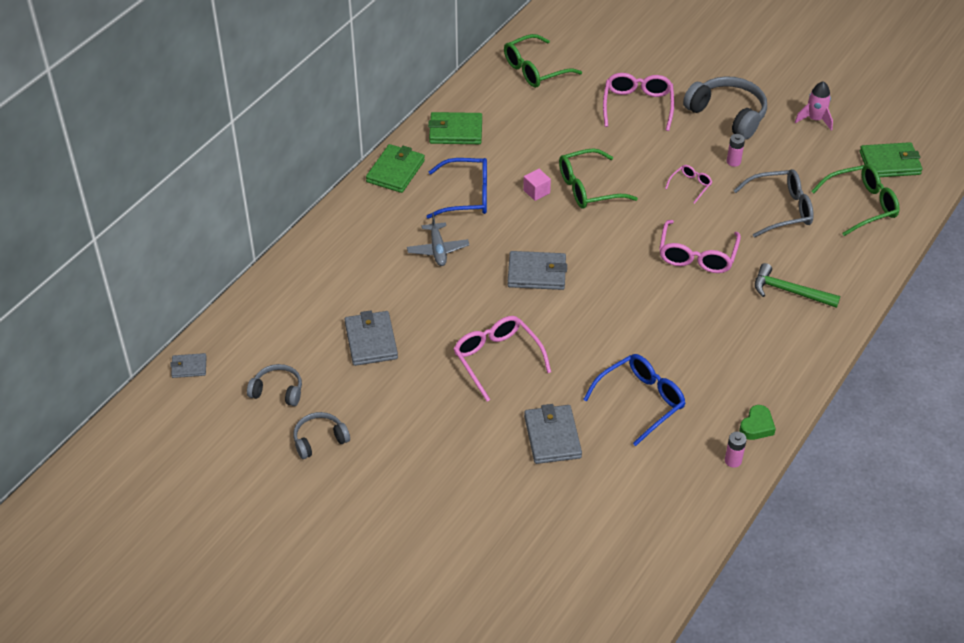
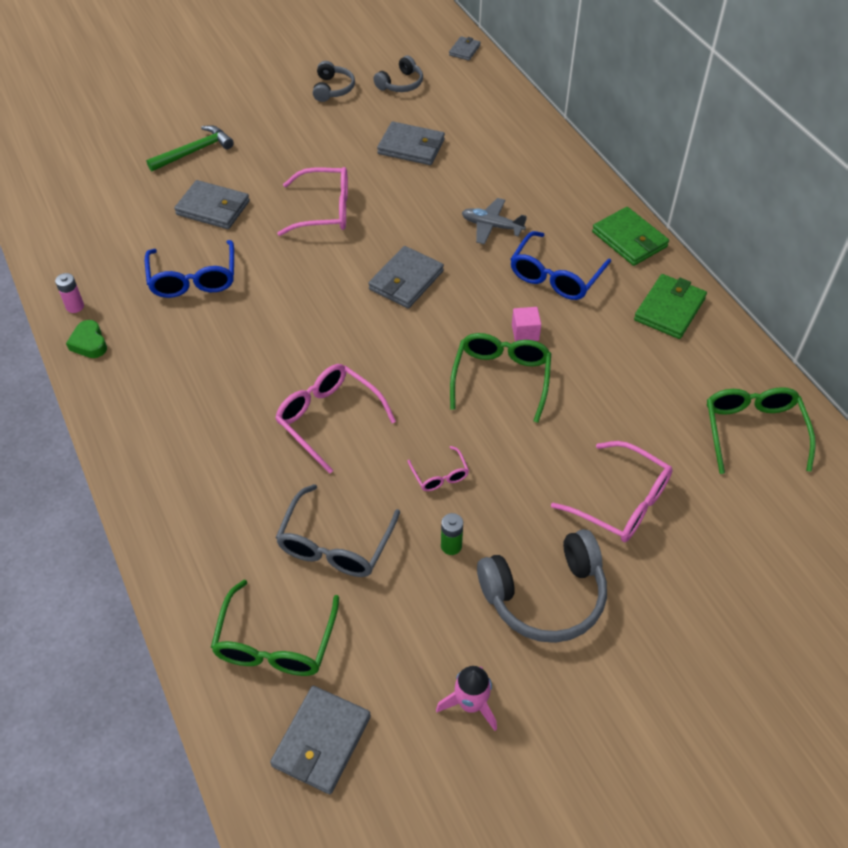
camera: 120 degrees right, 5 degrees up
pink battery [727,134,745,167] -> green battery [441,513,463,555]
green hammer [755,263,840,308] -> green hammer moved to [146,125,234,171]
green wallet [860,142,923,177] -> grey wallet [270,686,371,794]

